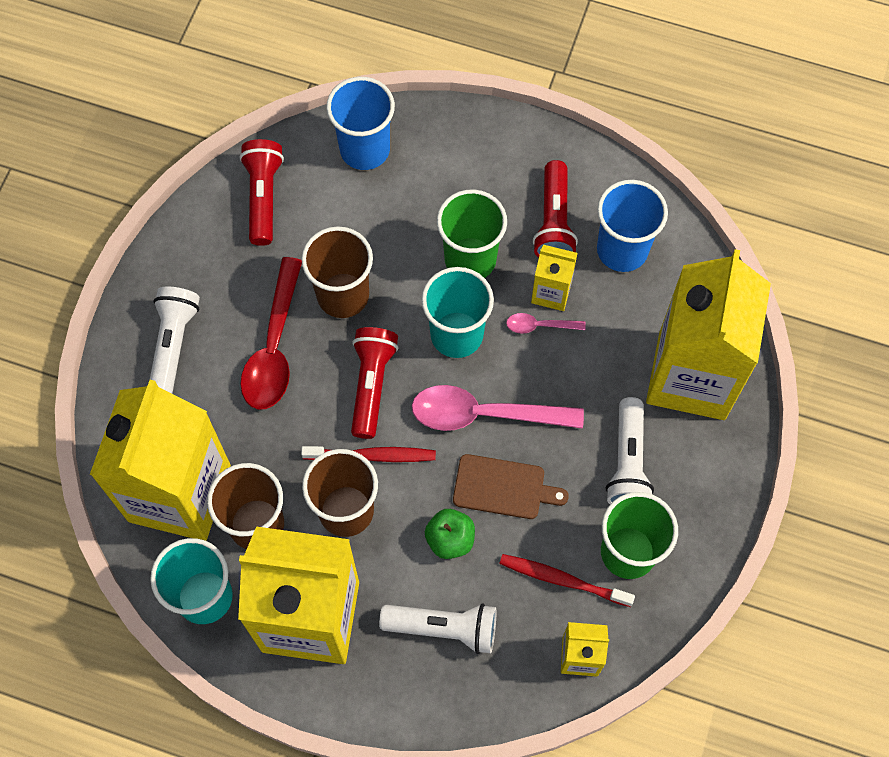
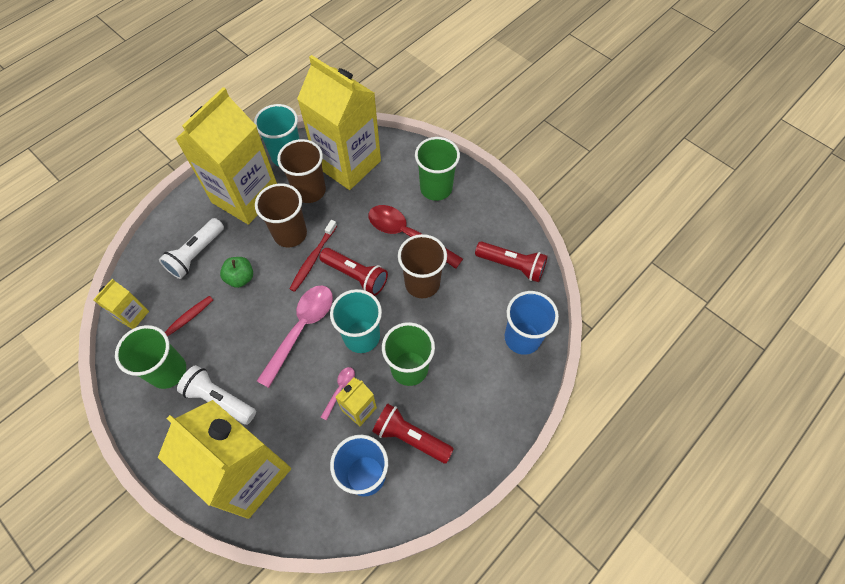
camera: 115 degrees right, 5 degrees down
white flashlight [150,287,200,393] -> green cup [415,137,460,201]
brown cutting board [453,454,569,519] -> none

